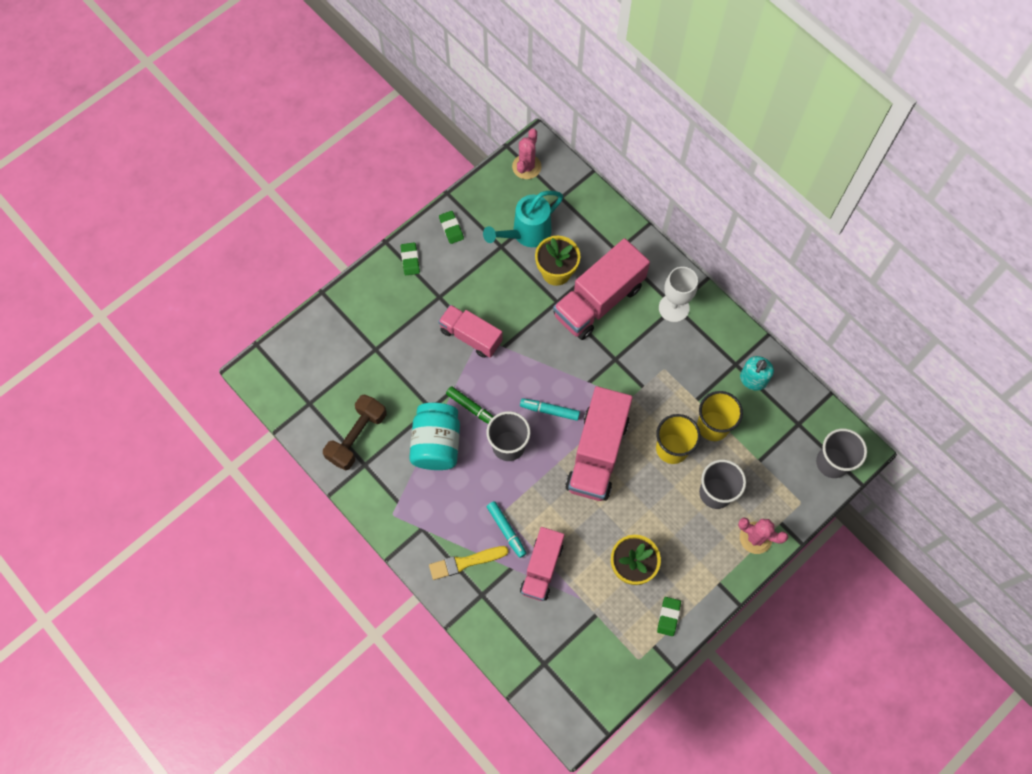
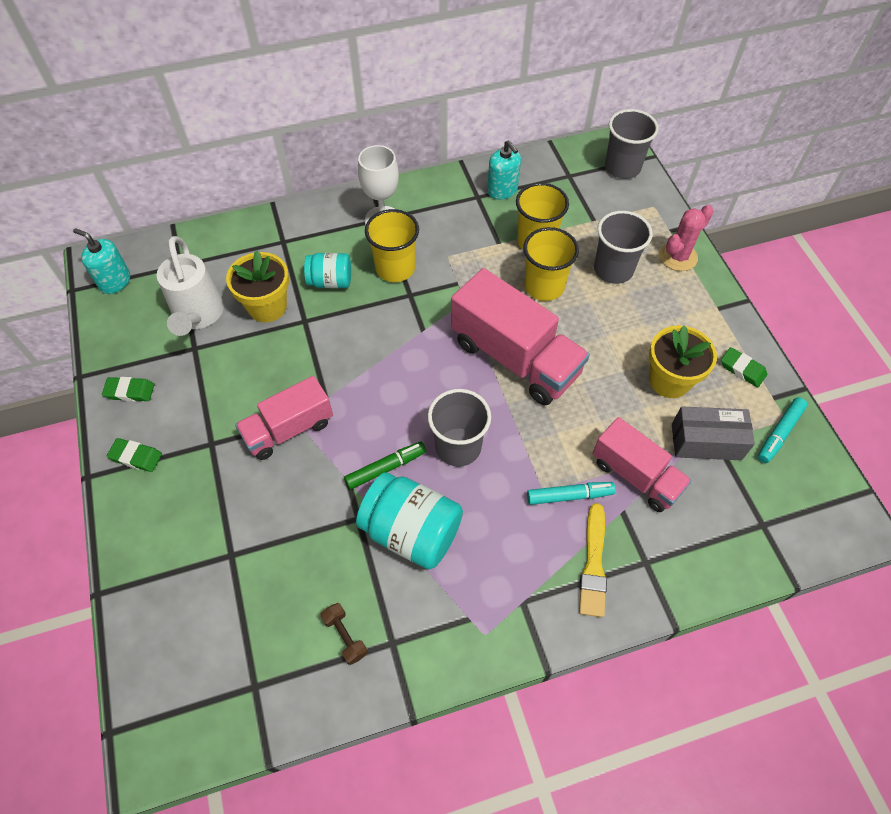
camera: 65 degrees left, 10 degrees down
brown dumbbell [323,394,387,471] -> brown dumbbell [320,603,368,665], size x0.49
turquoise watering can [483,191,563,247] -> white watering can [157,236,224,336]
pink cactus [512,129,541,179] -> turquoise soap dispenser [73,228,130,294]
turquoise marker [520,398,580,421] -> turquoise marker moved to [758,397,808,463]
pink truck [553,238,650,340] -> turquoise jar [304,253,351,288]
none -> yellow cup [365,209,419,282]
none -> grey box [672,406,755,460]

